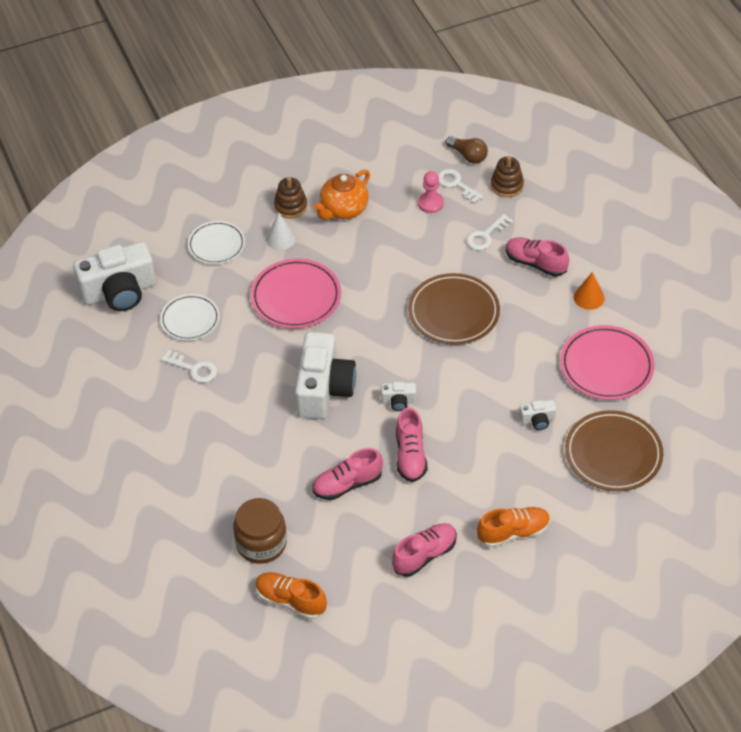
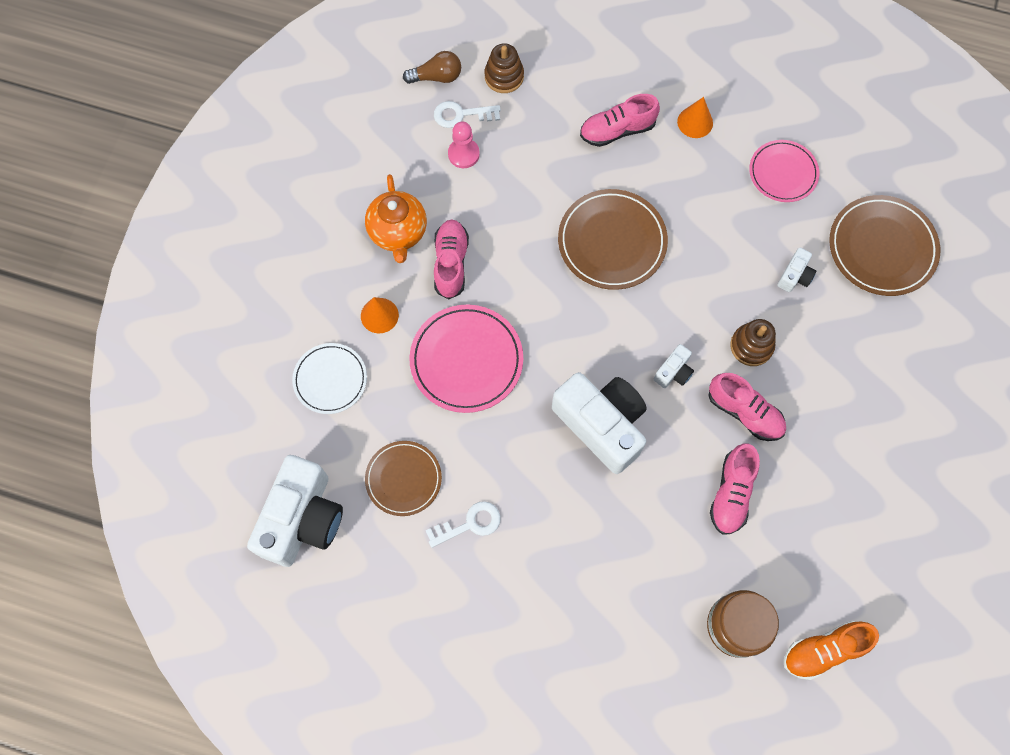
camera: 50 degrees left, 20 degrees up
white plate [160,294,220,341] -> brown plate [365,441,442,516]
white cone [266,213,296,250] -> orange cone [361,297,399,333]
brown stacking toy [274,177,307,218] -> brown stacking toy moved to [730,319,776,366]
pink shoe [392,523,457,577] -> pink shoe moved to [434,220,469,299]
white key [466,214,513,250] -> none
orange shoe [477,507,550,548] -> none
pink plate [560,325,655,400] -> pink plate [749,140,819,202], size x0.65

